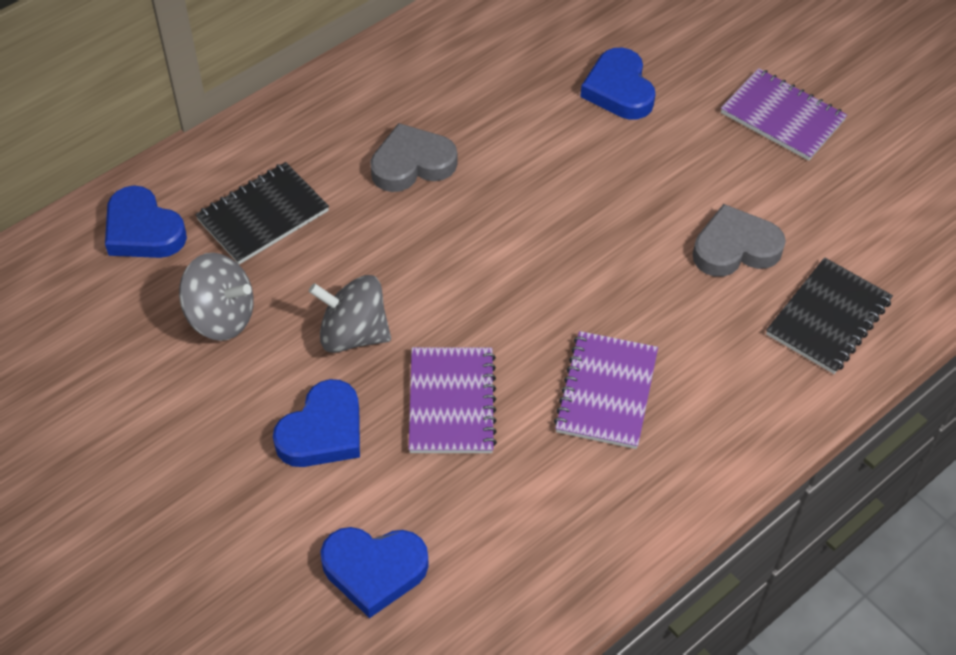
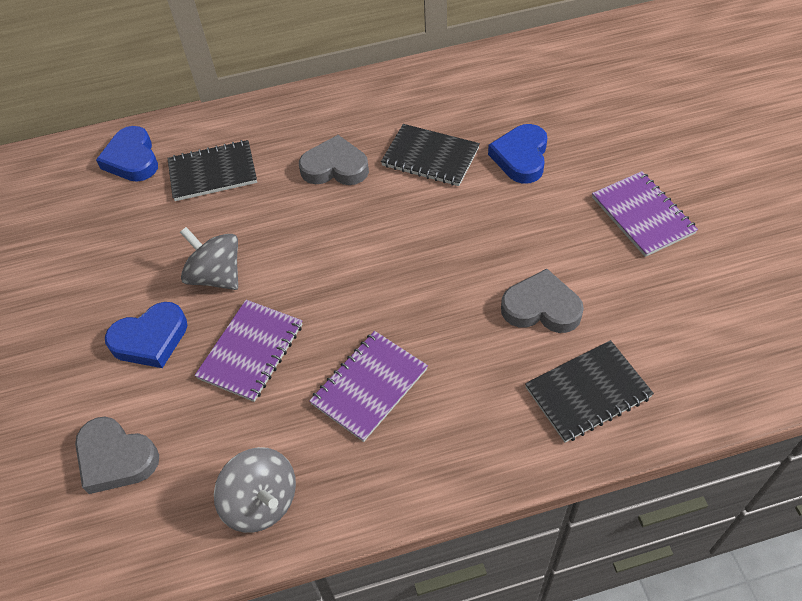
camera: 30 degrees right, 0 degrees up
grey spinning top [179,253,254,341] -> grey spinning top moved to [214,447,296,533]
blue heart [320,527,429,618] -> grey heart [75,417,159,494]
none -> black notebook [381,124,480,186]

